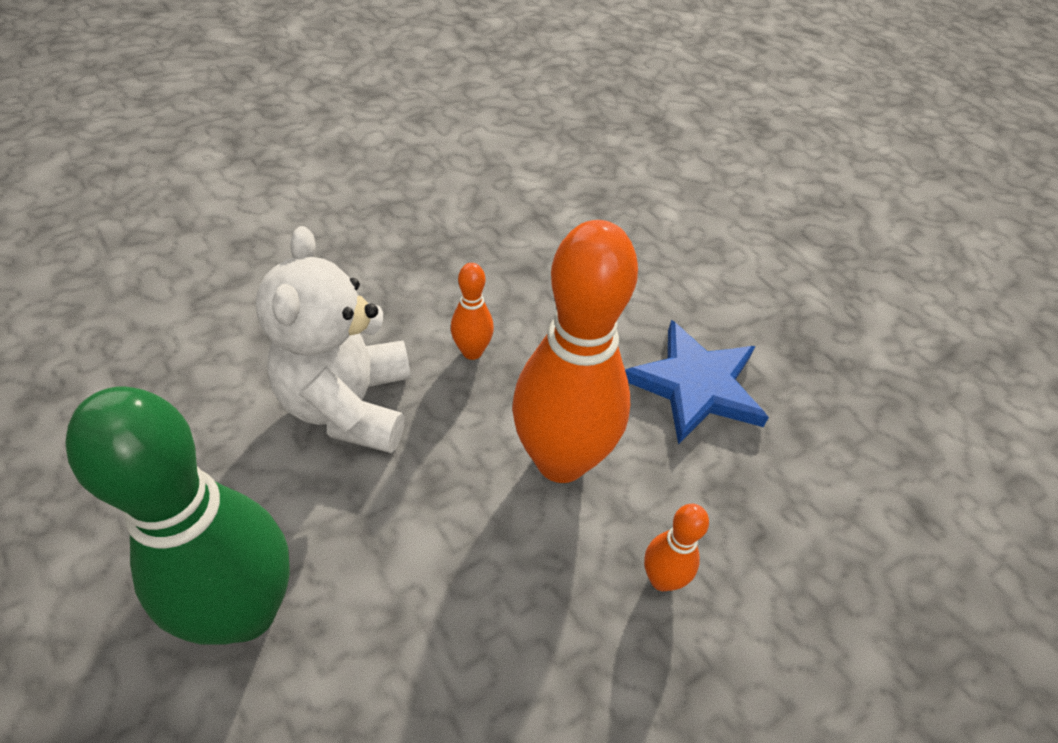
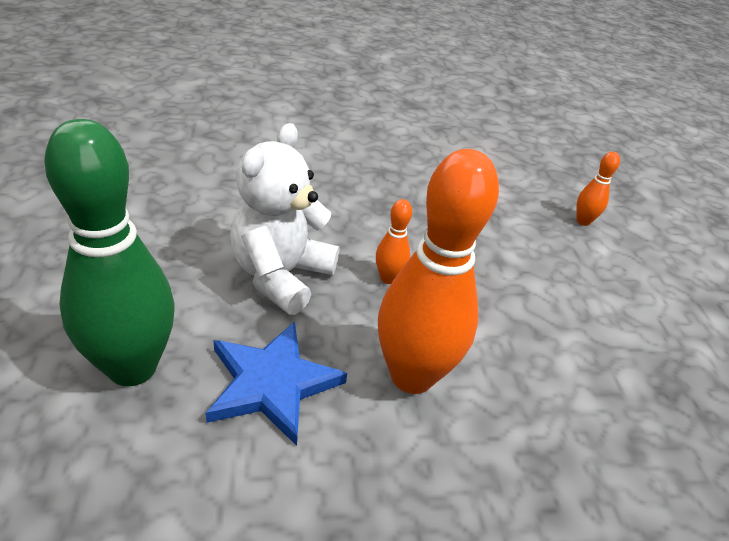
camera: 25 degrees right, 10 degrees down
blue star [625,320,769,445] -> blue star moved to [206,321,347,446]
orange bowling pin [644,504,709,591] -> orange bowling pin moved to [576,151,620,226]

